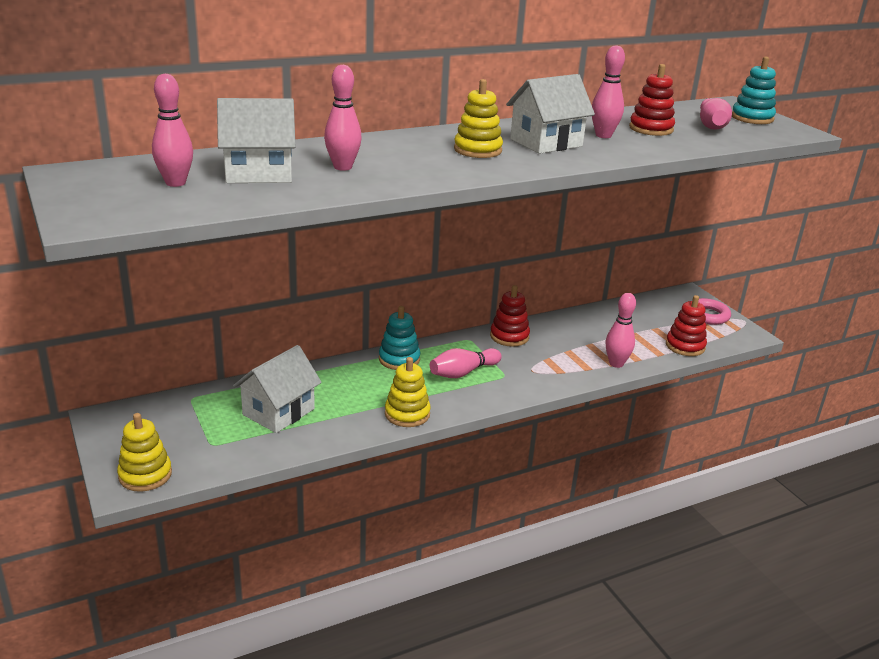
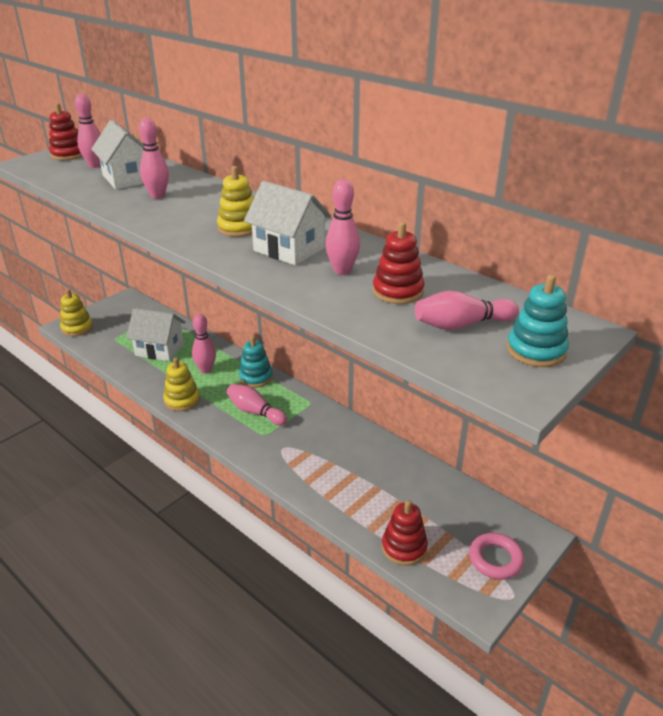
camera: 70 degrees right, 5 degrees up
red stacking toy [490,285,530,346] -> red stacking toy moved to [49,103,83,160]
pink bowling pin [606,293,636,368] -> pink bowling pin moved to [192,314,216,374]

